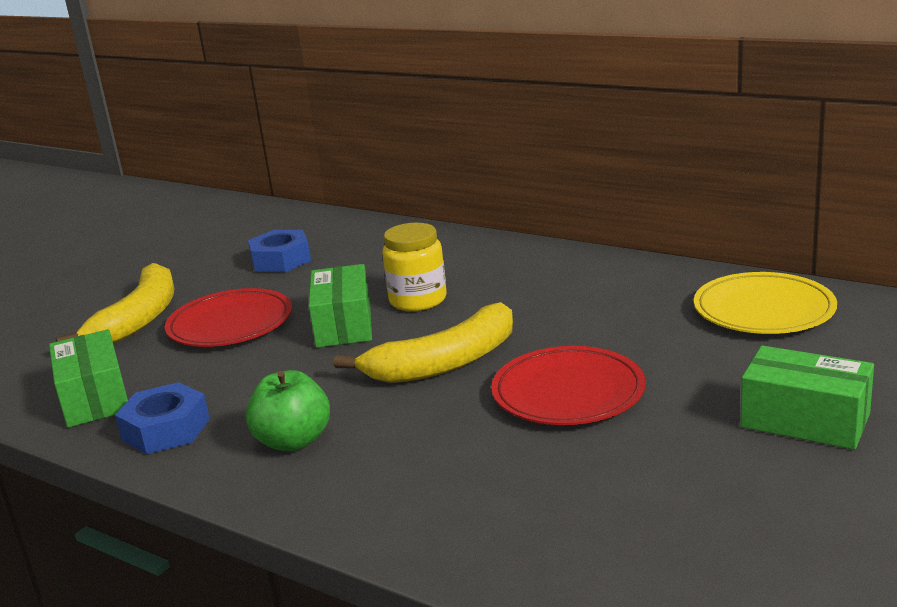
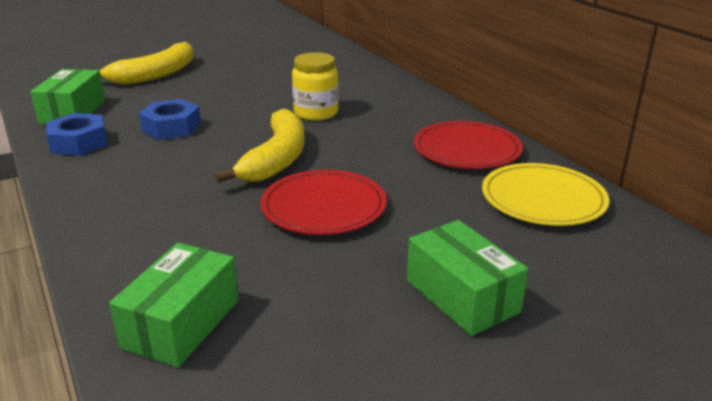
camera: 25 degrees right, 5 degrees up
red plate [165,288,292,347] -> red plate moved to [414,121,523,169]
green apple [246,370,330,452] -> none
blue nut [248,230,311,272] -> blue nut moved to [139,99,201,140]
green box [309,264,372,348] -> green box moved to [109,243,239,368]
yellow banana [334,302,513,383] -> yellow banana turned 75 degrees counterclockwise [214,109,305,183]

